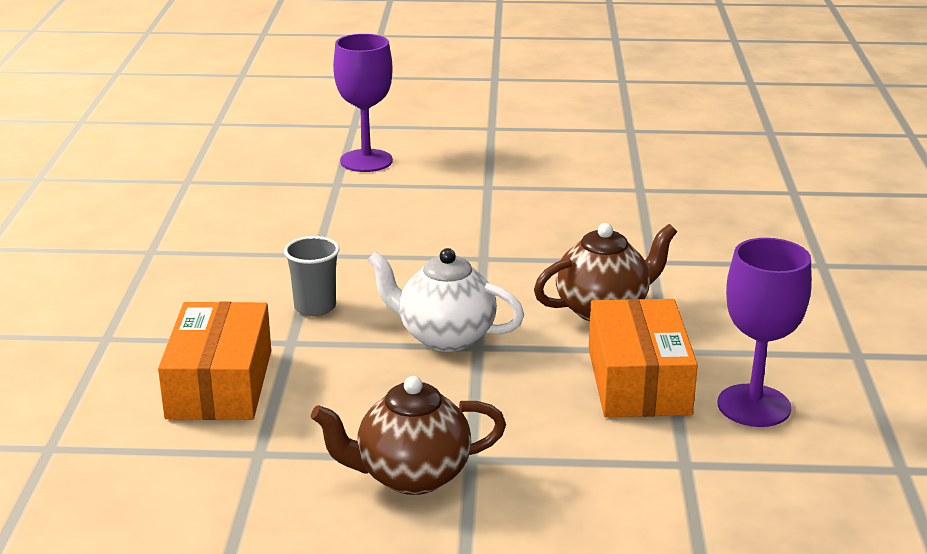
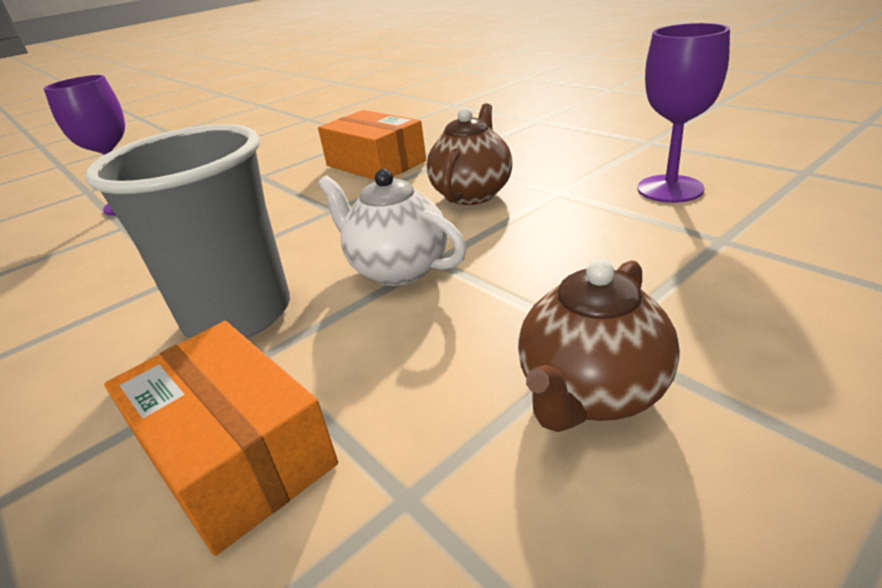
camera: 40 degrees left, 5 degrees up
grey cup [284,236,340,316] -> grey cup [85,124,290,339], size x2.17
white teapot [367,248,524,352] -> white teapot turned 60 degrees clockwise [318,169,466,286]
orange box [588,299,698,417] -> orange box moved to [318,110,426,180]

